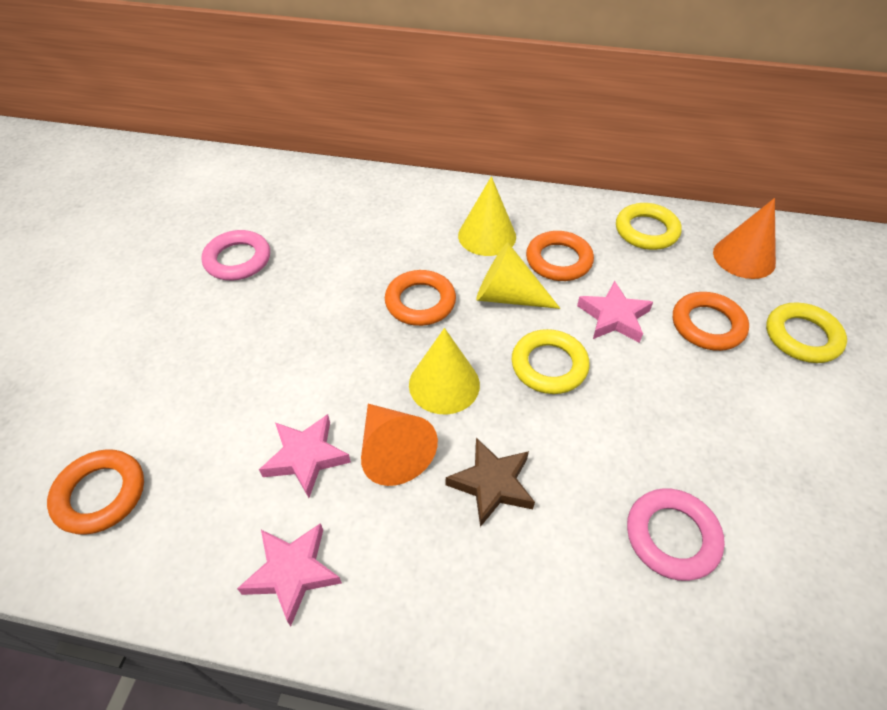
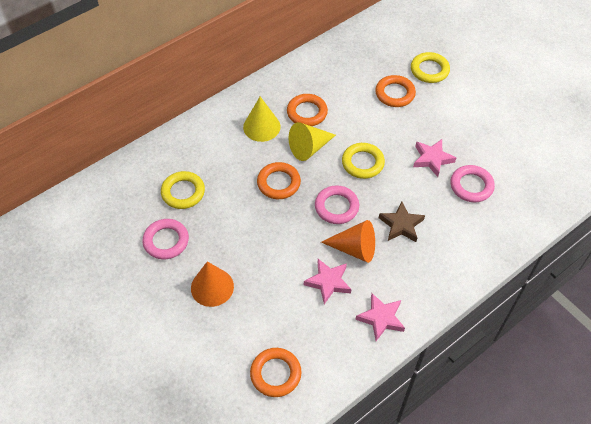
camera: 50 degrees left, 5 degrees up
yellow cone [409,328,480,414] -> pink ring [315,185,359,224]
pink star [577,281,653,343] -> pink star moved to [413,139,457,177]
yellow ring [616,203,682,250] -> yellow ring moved to [161,171,205,209]
orange cone [713,198,776,279] -> orange cone moved to [191,261,234,307]

